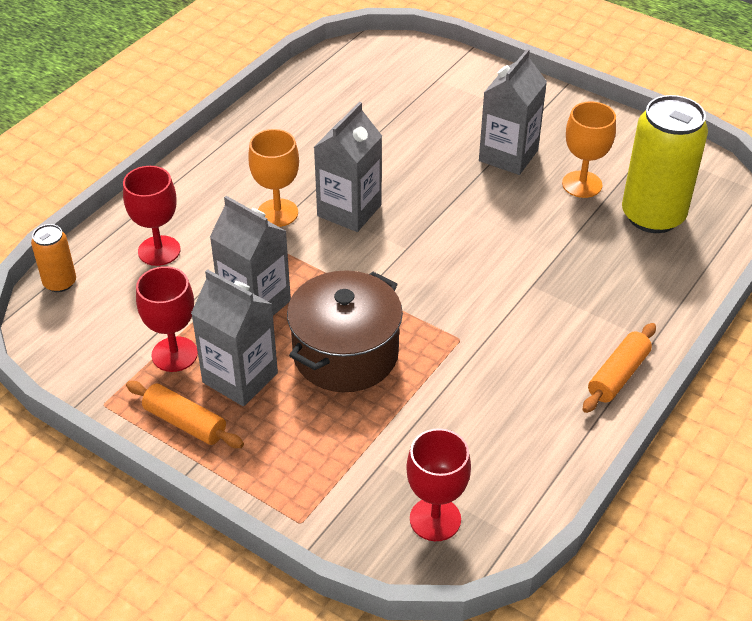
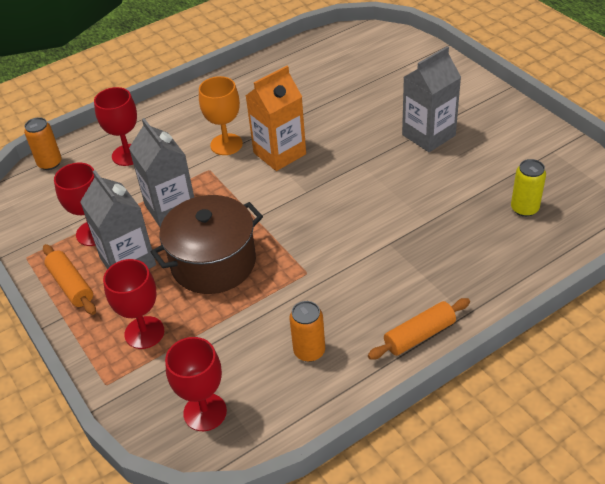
camera: 25 degrees right, 0 degrees up
grey carton [314,102,382,232] -> orange carton [246,66,306,171]
orange goblet [562,101,616,198] -> none
yellow can [622,95,708,233] -> yellow can [511,159,546,217], size x0.49
none -> red goblet [103,259,164,349]
none -> orange can [290,301,325,362]

